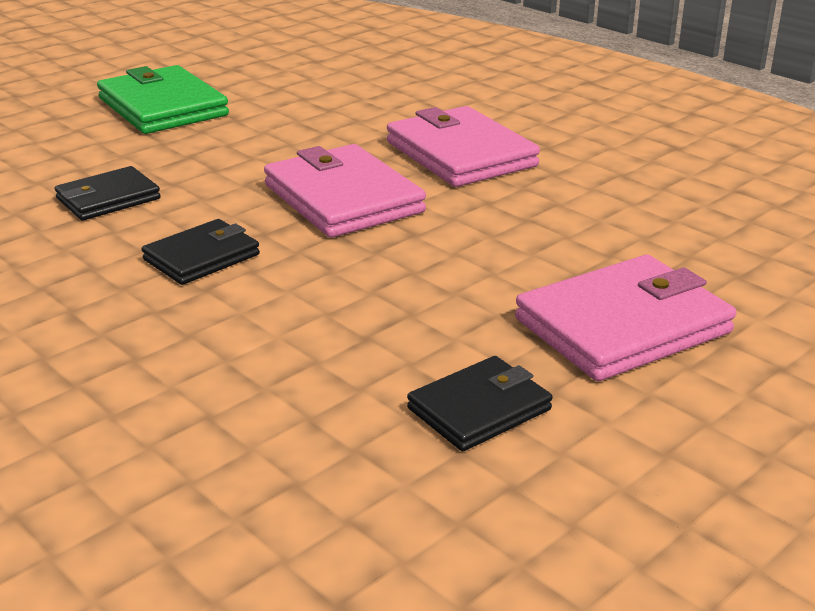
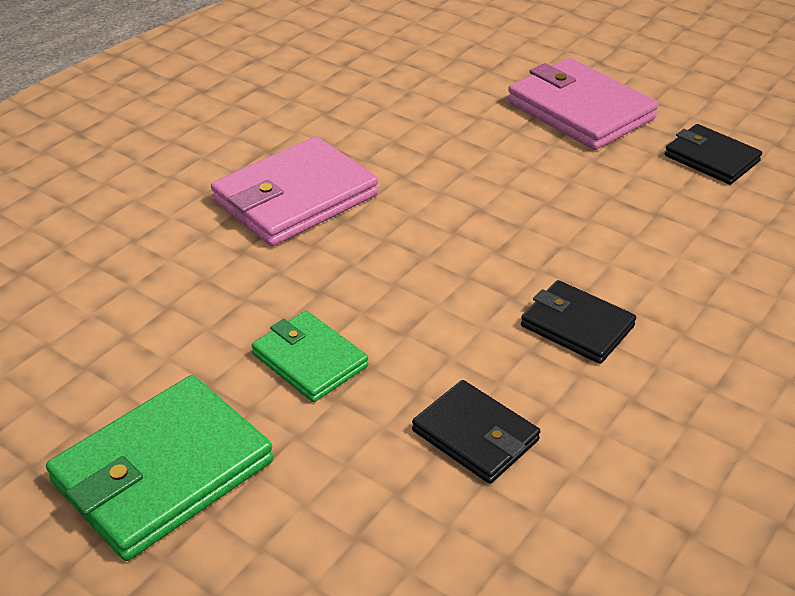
camera: 100 degrees left, 10 degrees up
pink wallet [264,144,426,238] -> none
none -> green wallet [252,311,368,402]

